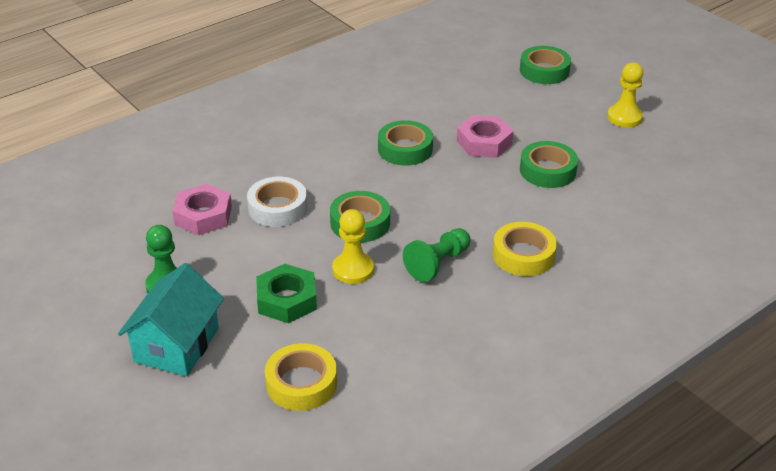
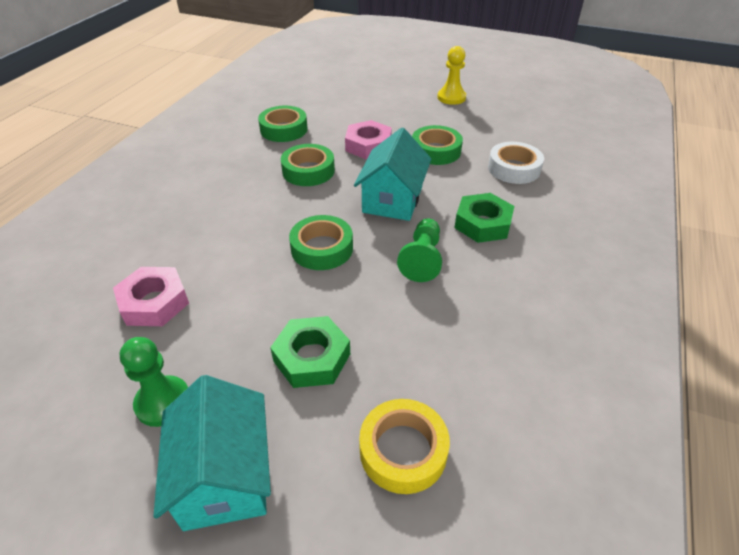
camera: 30 degrees left, 5 degrees up
white tape [247,177,307,227] -> white tape moved to [488,142,544,184]
yellow pawn [332,209,374,284] -> none
yellow tape [493,222,557,276] -> green nut [454,193,514,243]
green tape [520,46,571,84] -> green tape moved to [258,106,307,142]
none -> turquoise house [354,128,431,221]

